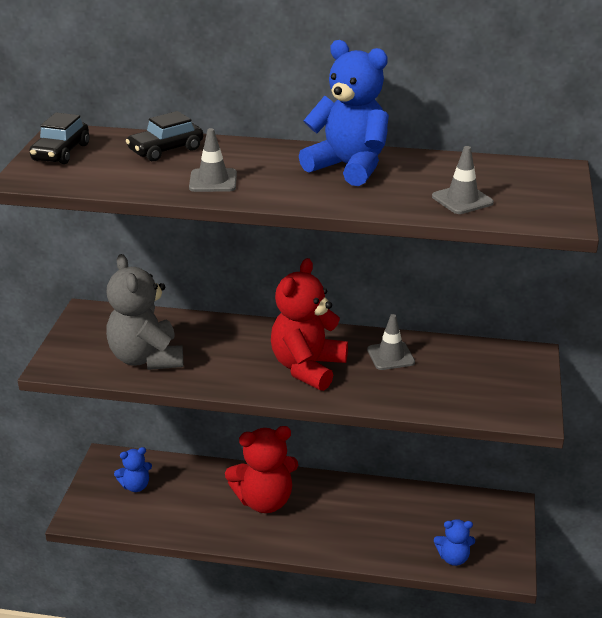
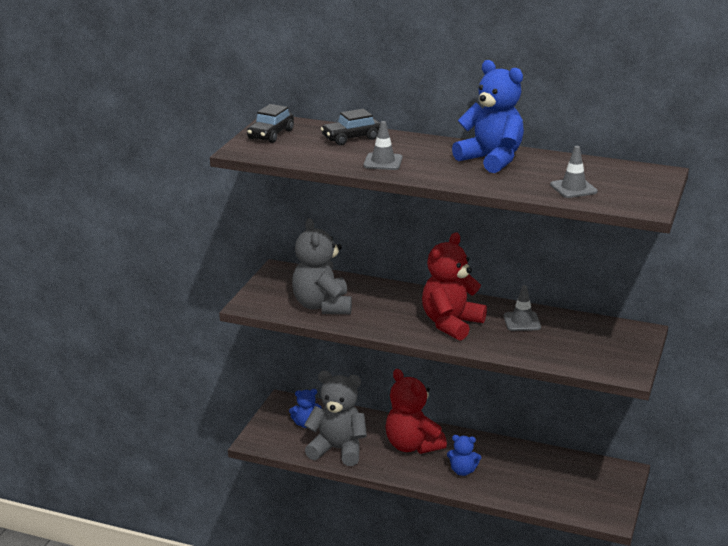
camera: 10 degrees right, 5 degrees down
red teddy bear [225,426,298,513] -> red teddy bear turned 60 degrees clockwise [385,369,447,454]
blue teddy bear [434,519,475,566] -> blue teddy bear moved to [447,435,481,476]
none -> grey teddy bear [304,371,367,466]

